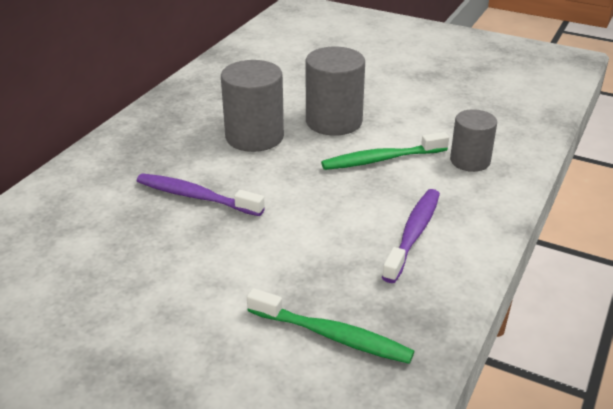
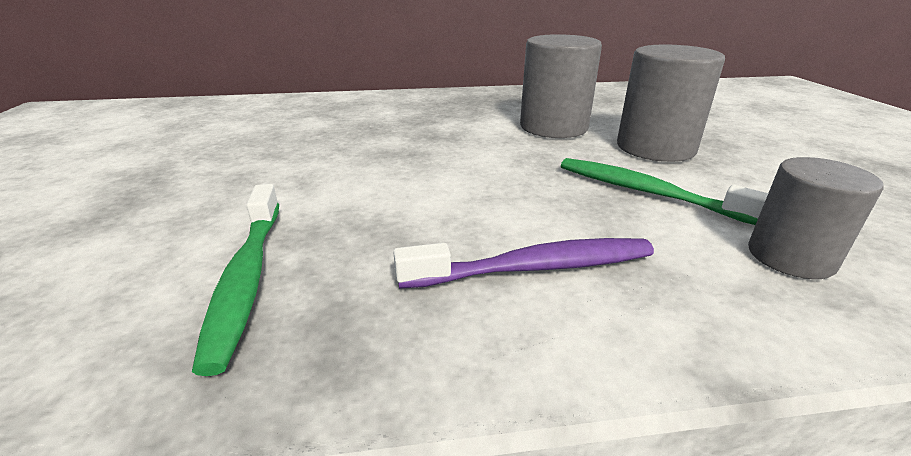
camera: 55 degrees right, 5 degrees down
purple toothbrush [137,173,265,216] -> none

